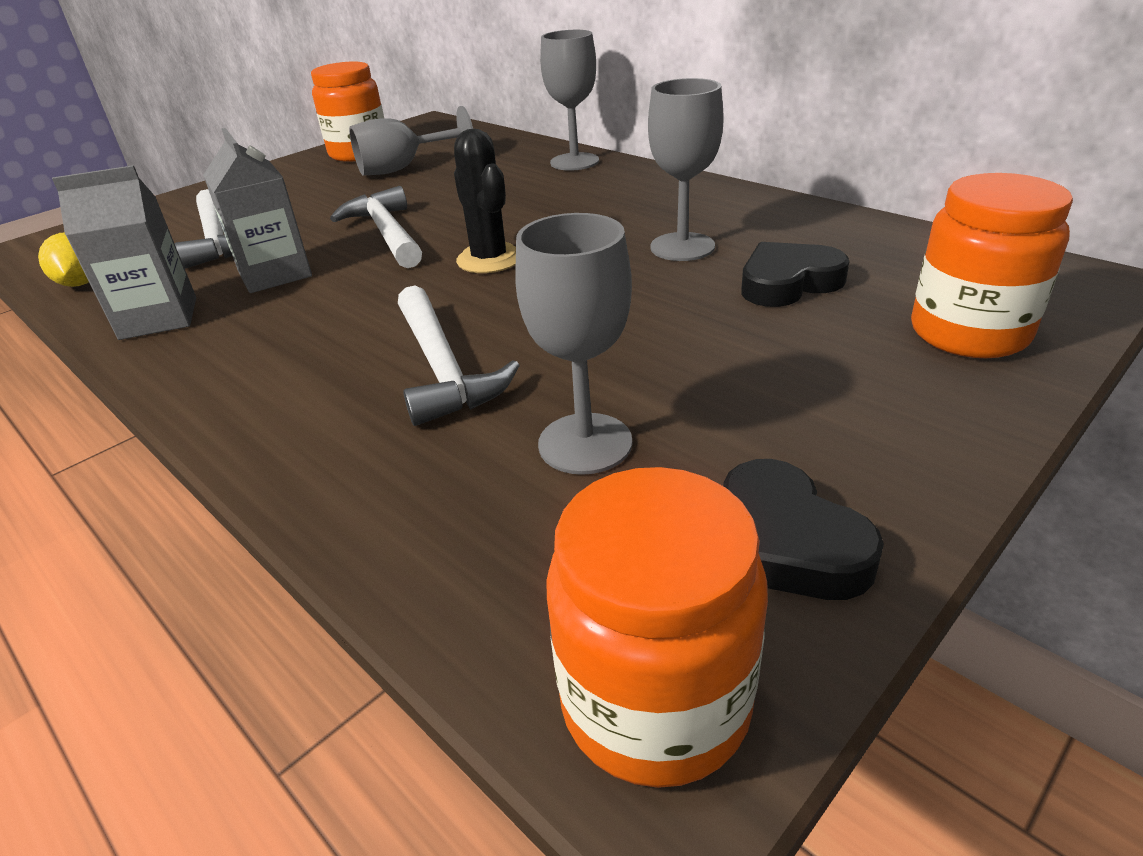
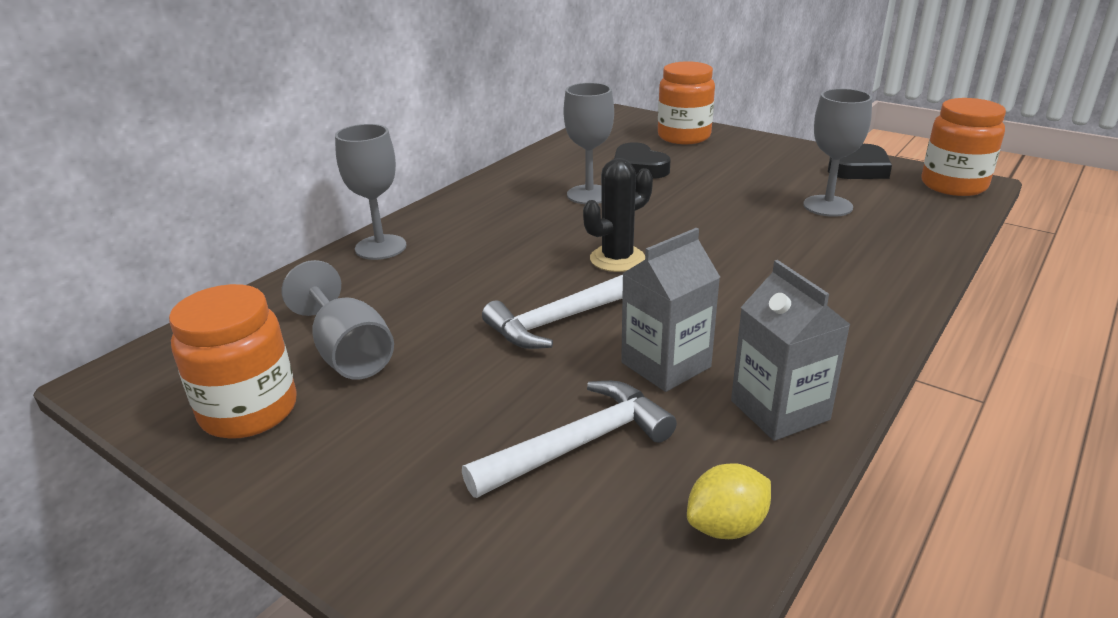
camera: 100 degrees left, 5 degrees down
white hammer [398,285,520,426] -> none

